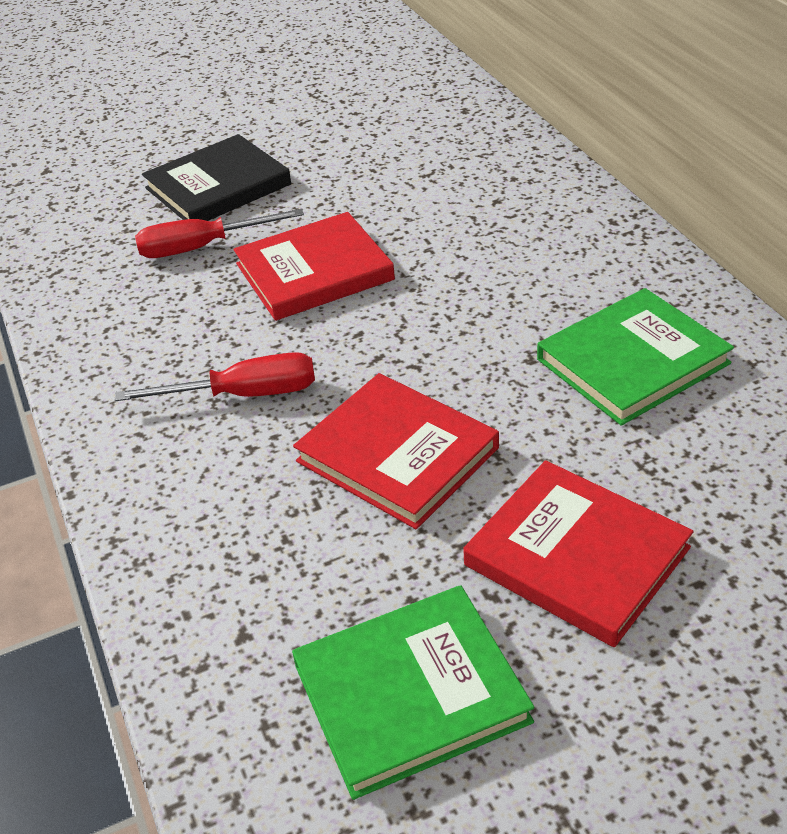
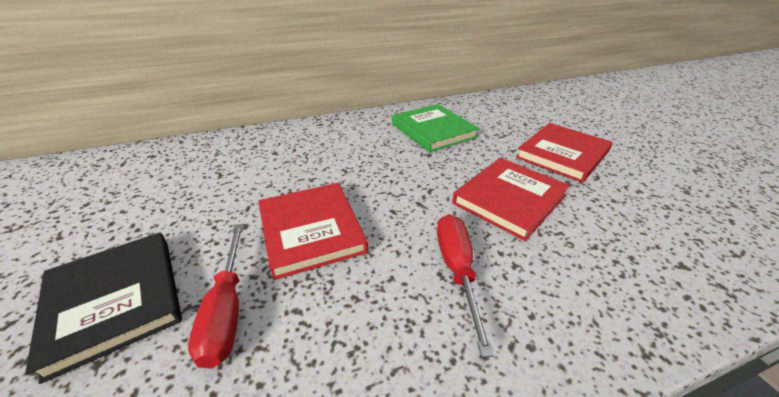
camera: 90 degrees left, 5 degrees down
green book [292,585,534,800] -> none

